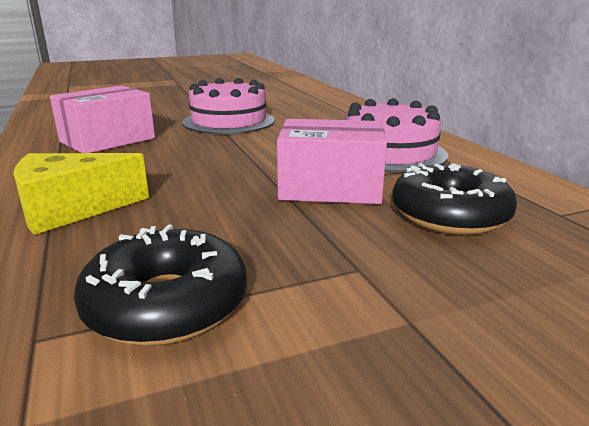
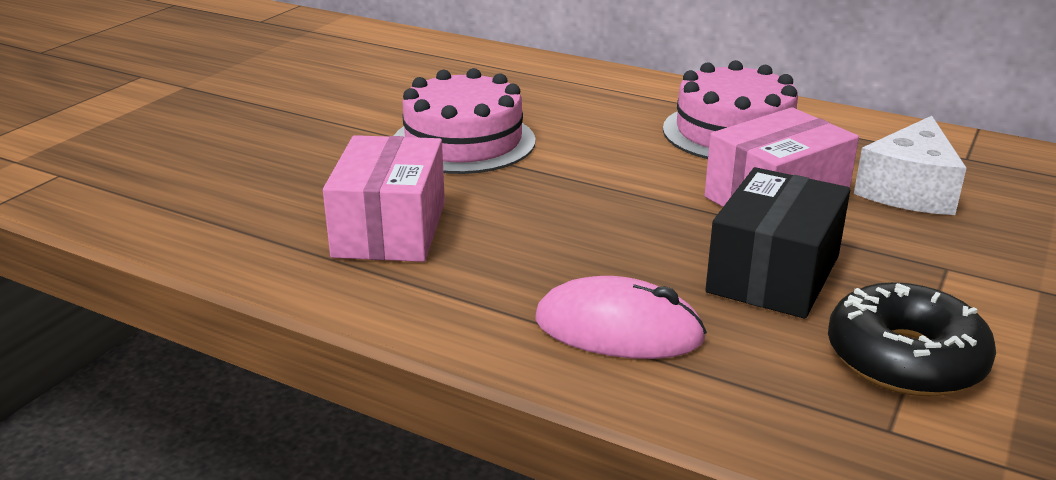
camera: 40 degrees left, 5 degrees up
yellow cheese [13,153,149,235] -> pink mouse [535,276,707,359]
black donut [392,163,517,235] -> white cheese [854,116,966,215]
none -> black box [705,167,850,319]

